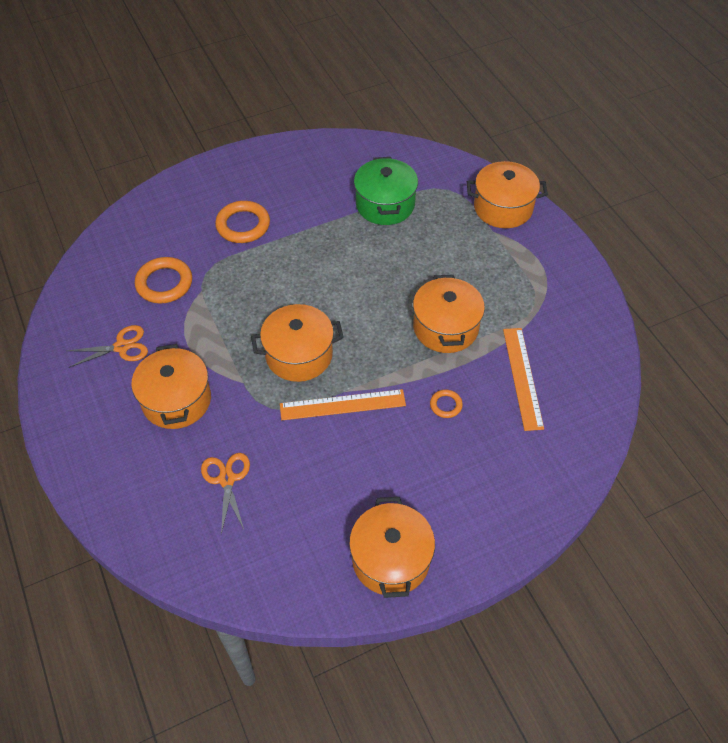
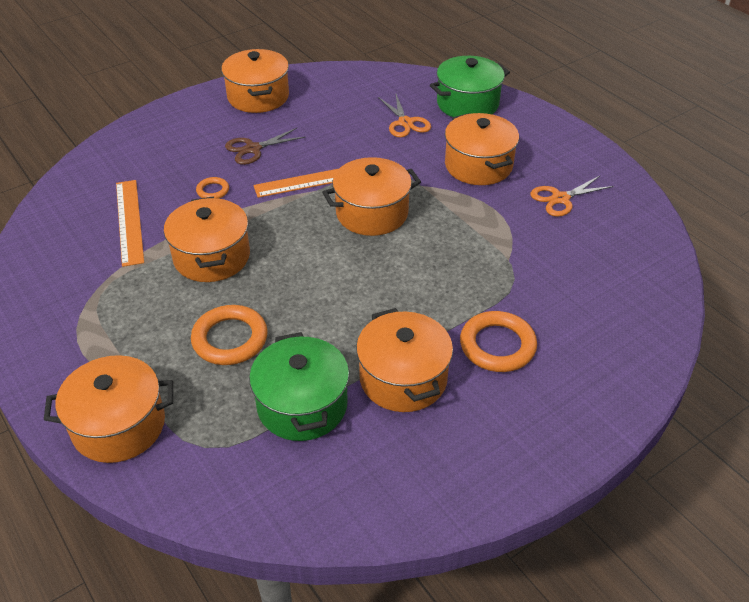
camera: 170 degrees right, 10 degrees down
orange ring [135,257,192,303] -> orange ring moved to [191,305,268,365]
none -> brown scissors [225,128,305,165]
none -> orange pot [356,308,453,412]
none -> green pot [430,56,510,117]

